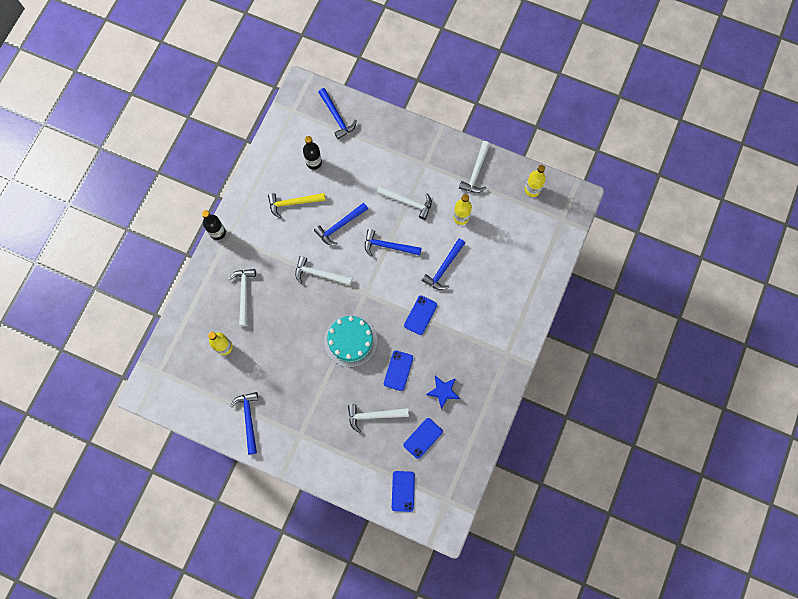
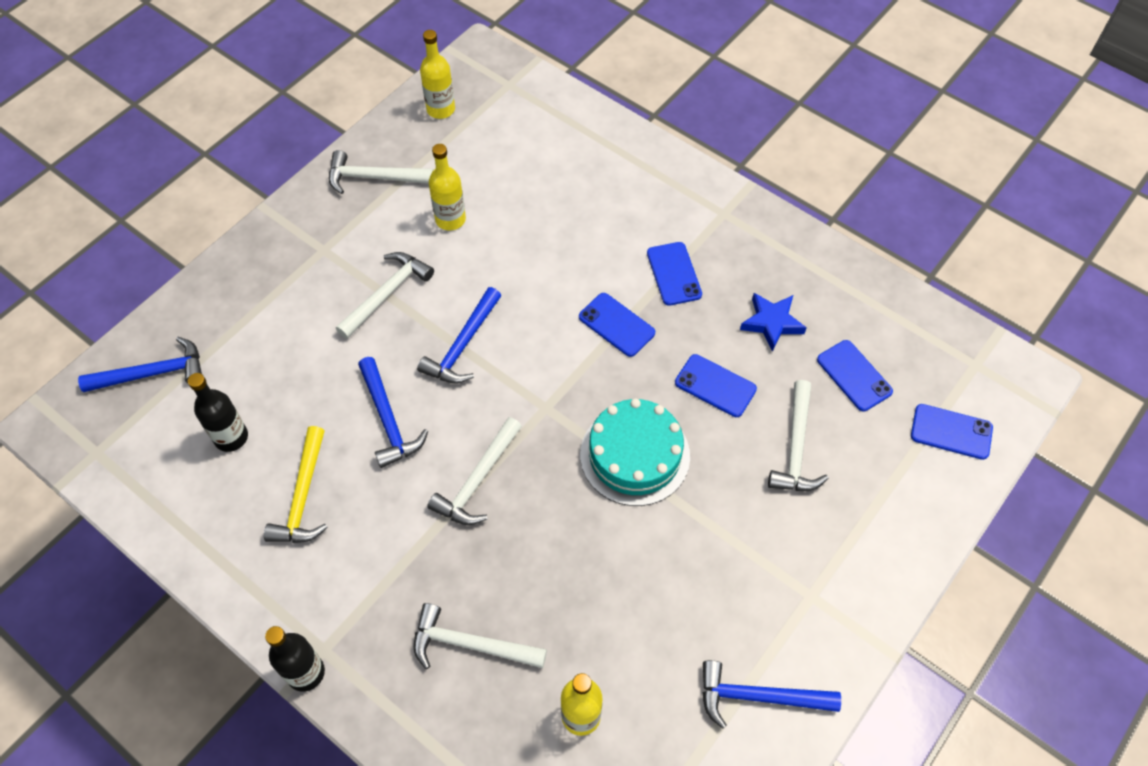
camera: 75 degrees left, 15 degrees down
blue hammer [422,238,465,290] -> none
white hammer [459,141,490,193] -> white hammer turned 150 degrees clockwise [329,150,434,194]
none -> blue phone [647,242,702,306]

